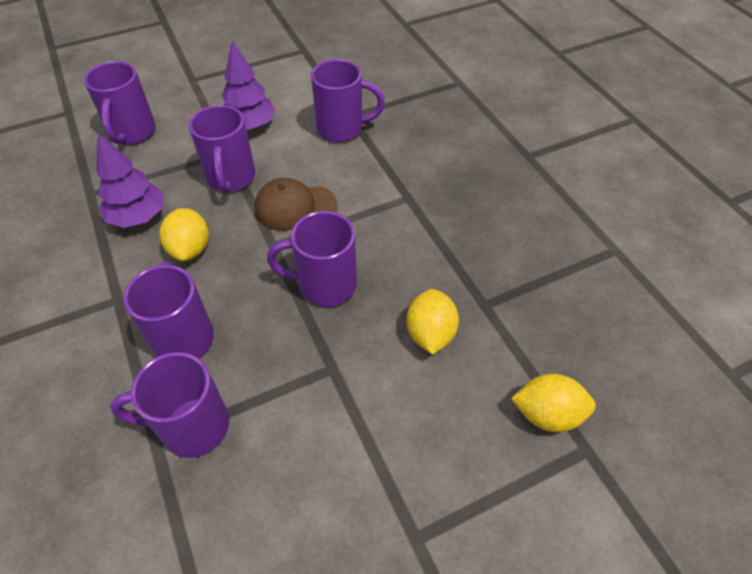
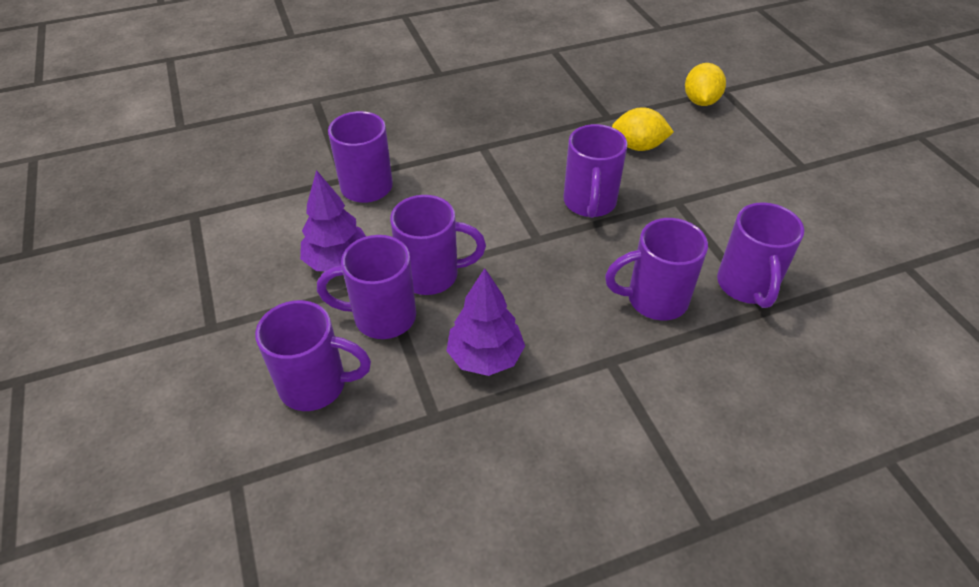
camera: 85 degrees left, 5 degrees down
yellow lemon [160,208,209,261] -> none
brown cap [254,178,337,231] -> none
none -> purple mug [317,235,416,339]

